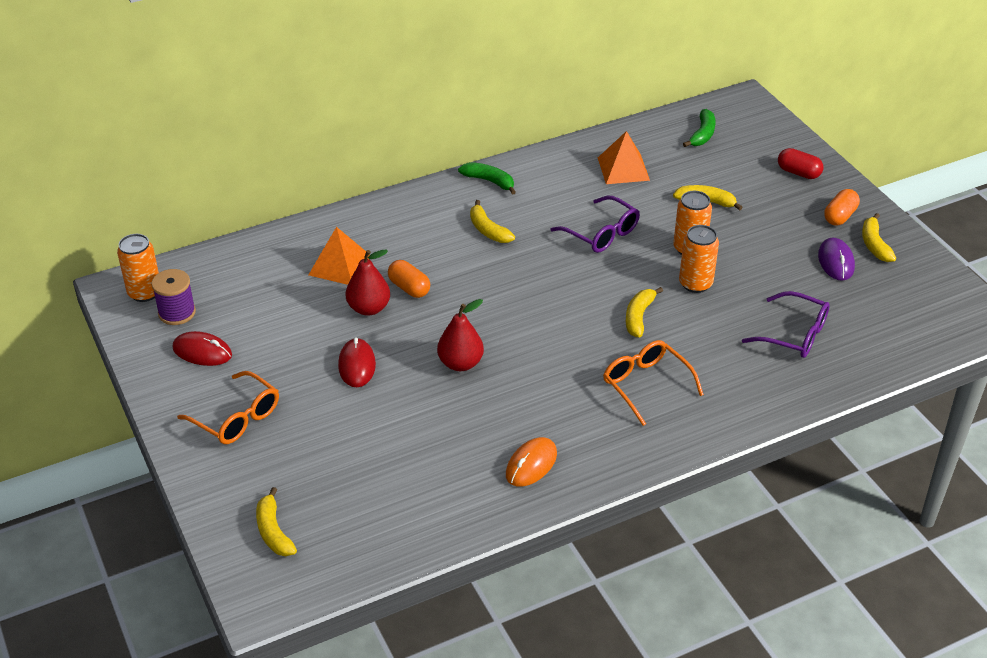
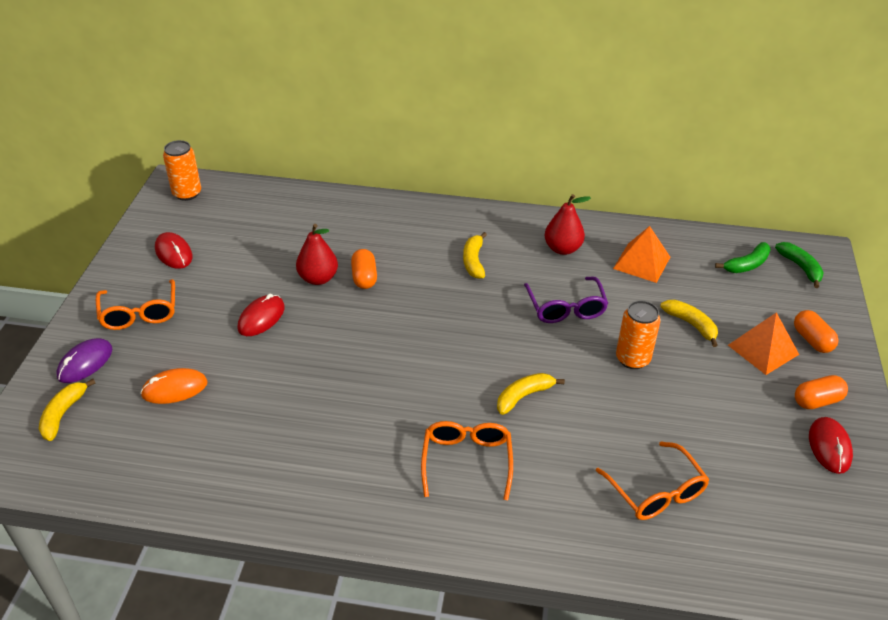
camera: 35 degrees right, 0 degrees up
purple spool [151,269,196,325] -> none
orange pyramid [309,227,370,285] -> orange pyramid moved to [728,312,799,375]
red pear [437,299,484,371] -> red pear moved to [544,194,591,255]
green banana [458,162,516,195] -> green banana moved to [775,242,824,288]
orange mouse [506,437,557,487] -> orange mouse moved to [140,368,208,404]
orange can [679,225,719,293] -> none
purple glasses [742,291,830,358] -> orange glasses [596,442,710,520]
red capsule [778,148,824,179] -> orange capsule [794,310,839,353]
purple mouse [818,237,855,281] -> purple mouse moved to [56,338,113,383]
yellow banana [862,213,896,262] -> red mouse [809,417,853,474]

